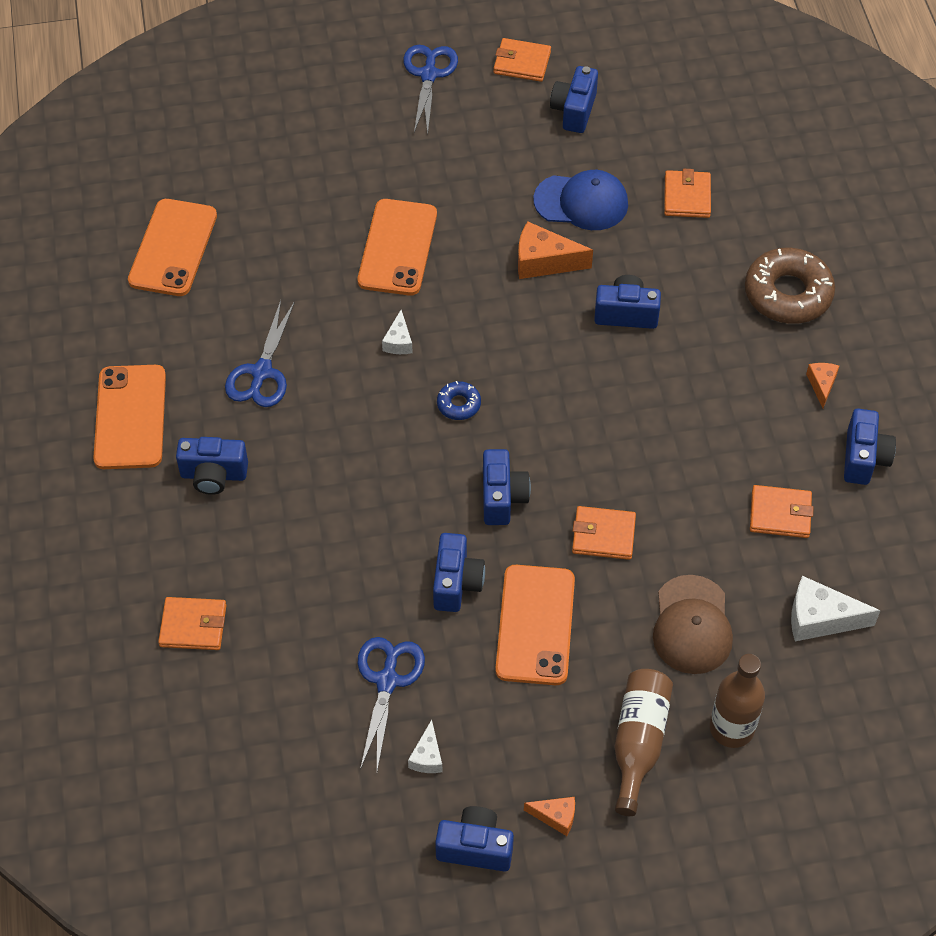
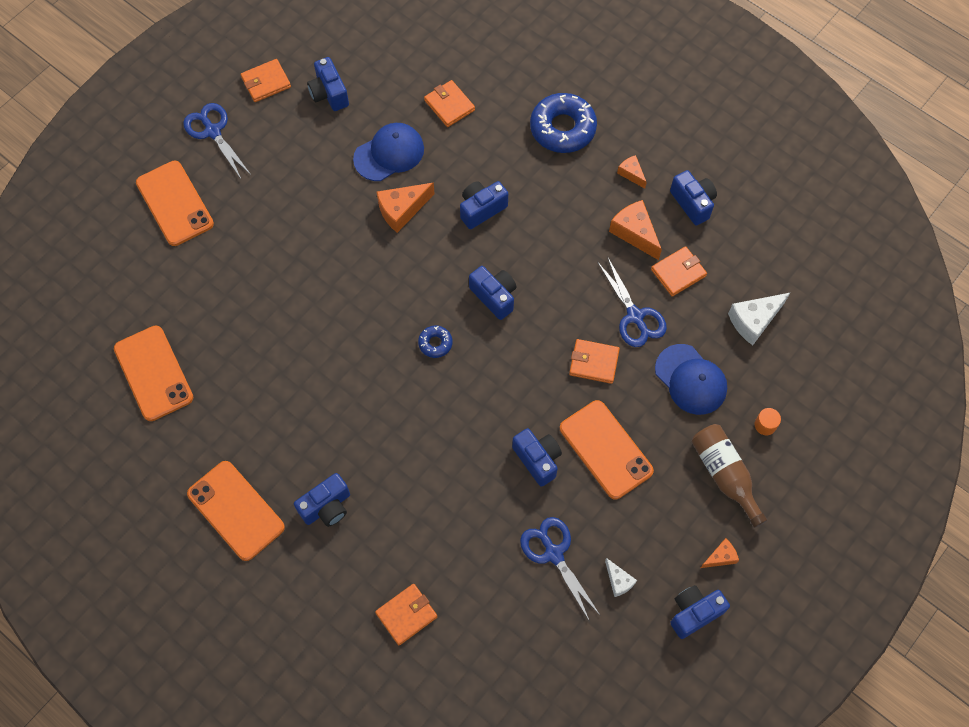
camera: 40 degrees left, 10 degrees up
blue scissors [225,300,295,407] -> blue scissors moved to [597,256,667,347]
orange phone [358,199,437,296] -> orange phone moved to [136,161,214,246]
white cheese [382,310,413,354] -> none
blue camera [483,449,531,525] -> blue camera moved to [469,266,516,320]
orange wallet [572,506,636,560] -> orange wallet turned 45 degrees clockwise [569,339,620,384]
brown cap [653,575,733,674] -> blue cap [655,344,727,415]
brown bottle [710,654,765,748] -> orange cylinder [755,408,781,435]
brown donut [745,248,835,324] -> blue donut [530,93,597,153]
none -> orange cheese [609,200,662,260]

